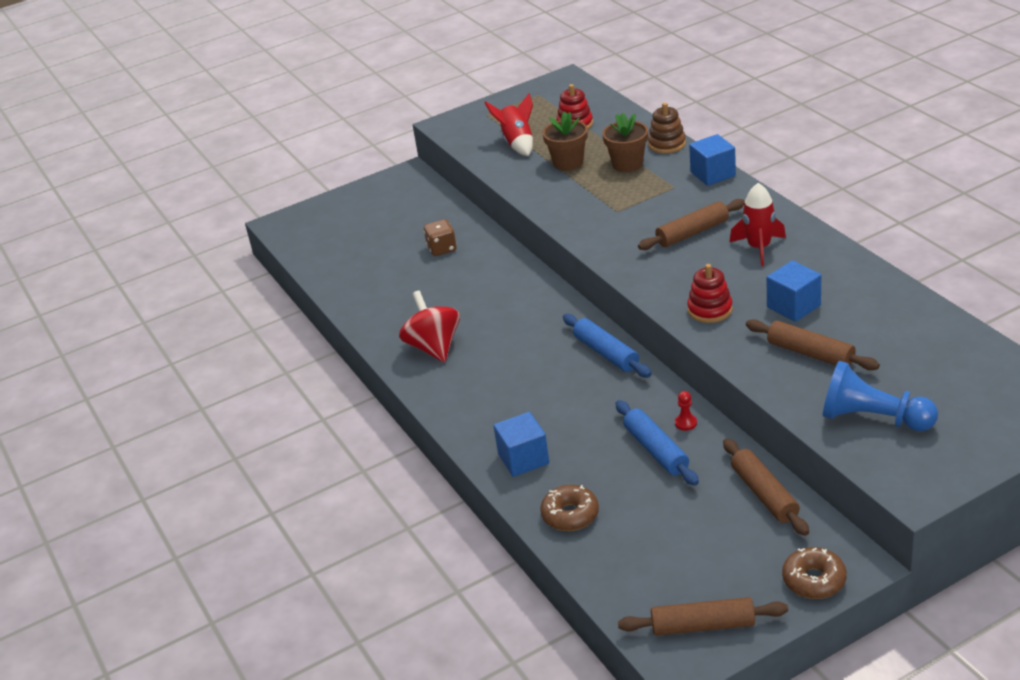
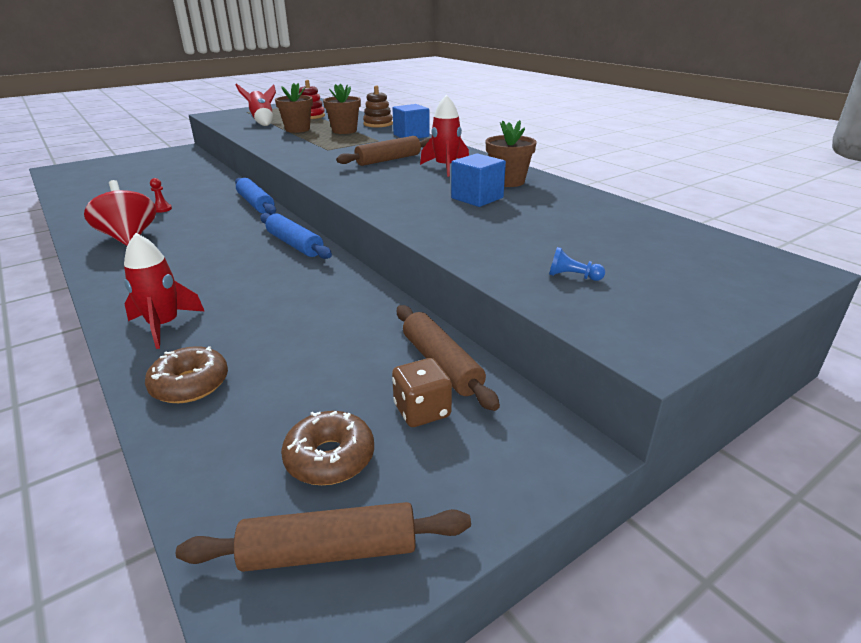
camera: 10 degrees left, 5 degrees down
brown dice [424,219,457,256] -> brown dice moved to [392,358,452,427]
blue cube [493,412,549,477] -> red rocket [124,233,204,349]
blue rolling pin [615,400,699,486] -> blue rolling pin moved to [235,178,276,215]
red pawn [675,391,697,431] -> red pawn moved to [150,178,172,213]
red stacking toy [687,264,733,323] -> none
brown rolling pin [746,319,880,370] -> none
brown donut [782,547,847,599] -> brown donut moved to [281,411,374,485]
blue pawn [823,361,938,431] -> blue pawn [549,247,605,281], size x0.41
none -> brown flower pot [486,120,537,187]

